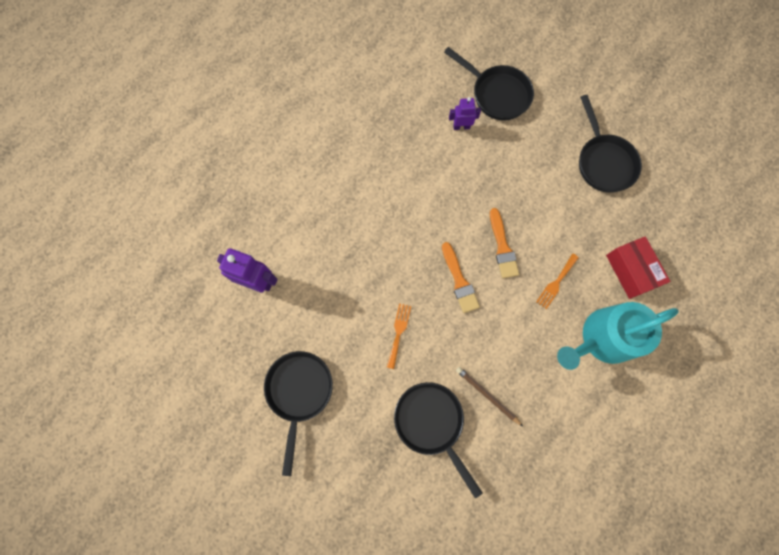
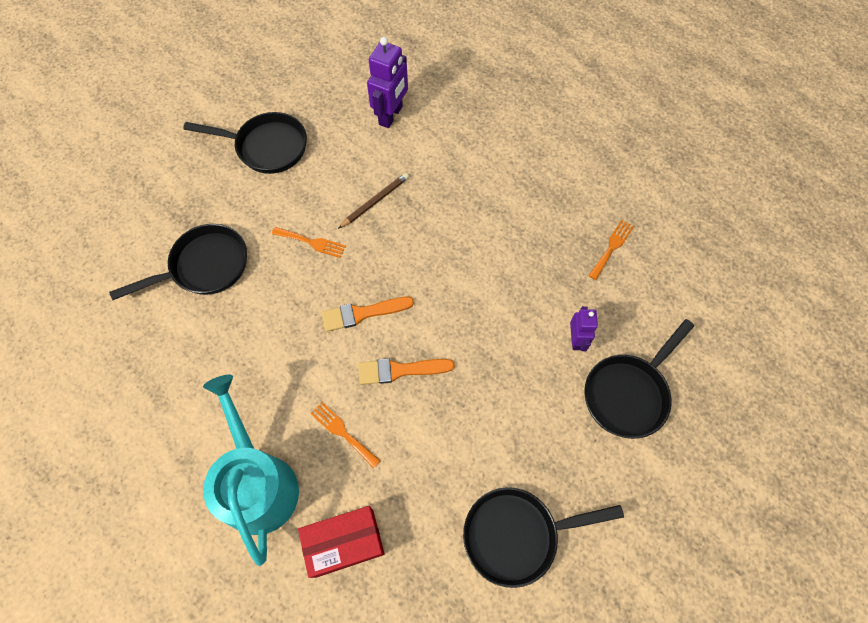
camera: 95 degrees right, 10 degrees down
brown pencil [456,367,523,426] -> brown pencil moved to [338,173,409,229]
none -> orange fork [588,220,634,280]

